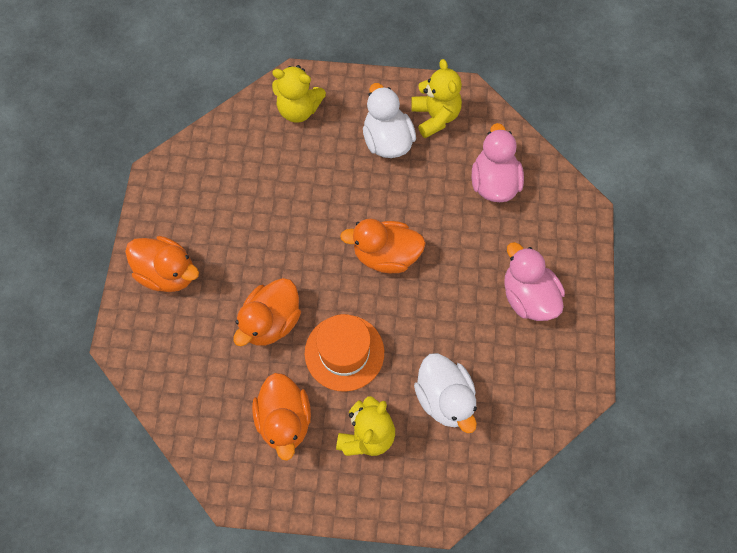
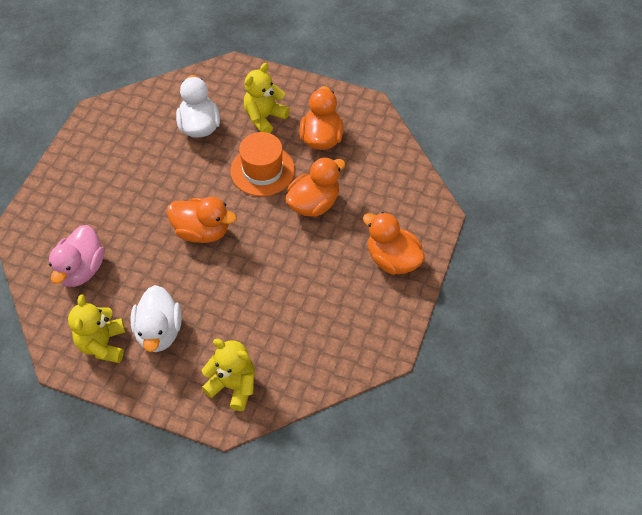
camera: 165 degrees left, 10 degrees down
pink duck [504,242,565,321] -> none

